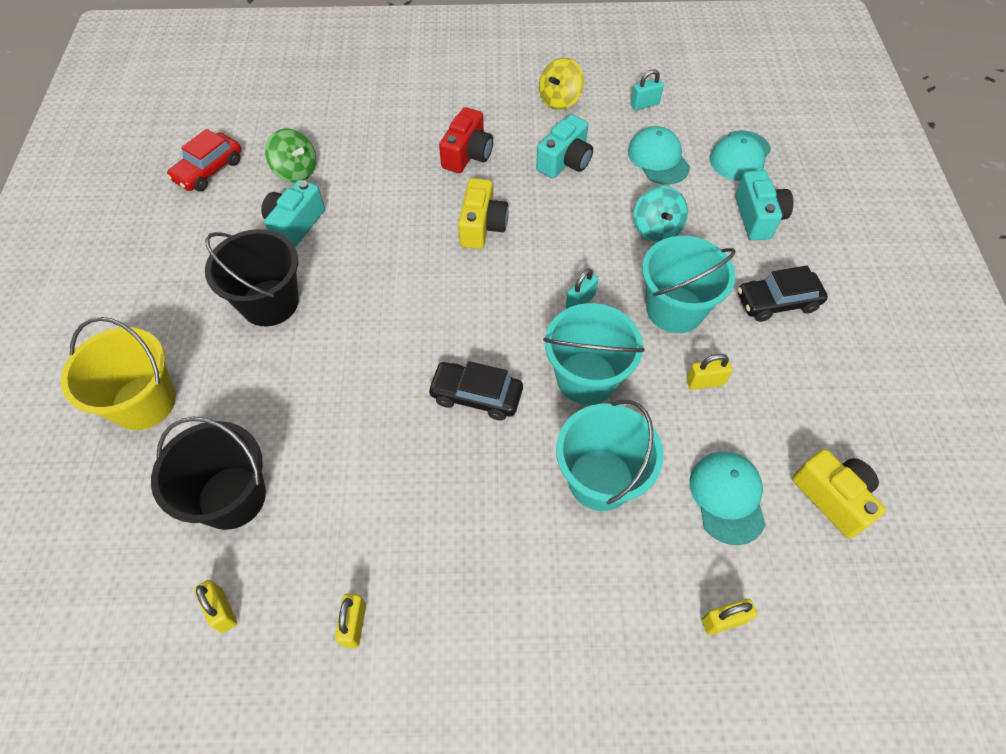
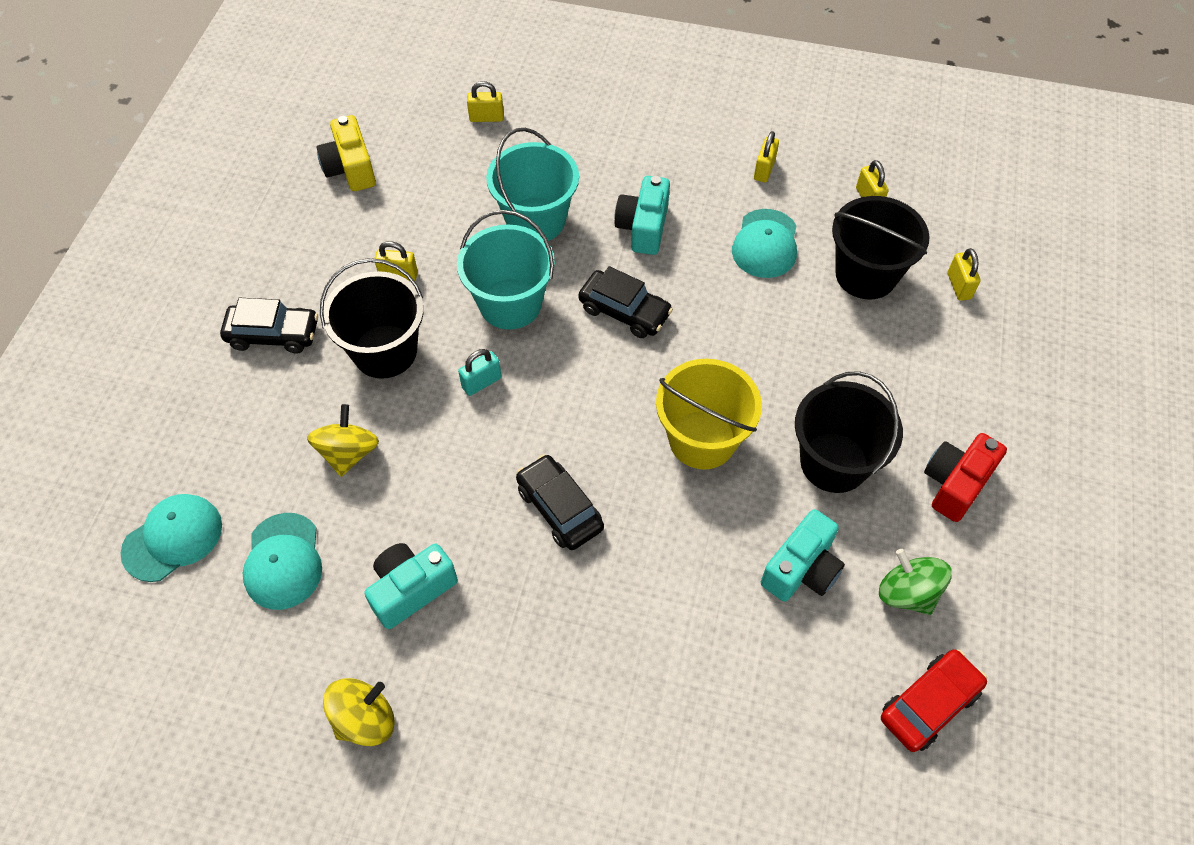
camera: 165 degrees left, 0 degrees up
yellow bucket [61,317,176,430] -> yellow bucket moved to [656,359,762,470]
green spinning top [265,129,316,183] -> green spinning top moved to [879,549,952,615]
red camera [439,107,493,173] -> red camera moved to [924,433,1007,522]
yellow camera [458,178,509,249] -> black car [516,454,604,550]
turquoise padlock [630,69,664,110] -> none
turquoise spinning top [634,186,688,242] -> yellow spinning top [307,404,379,477]
turquoise bucket [642,236,736,333] -> black bucket [320,258,424,379]
turquoise cap [689,452,766,545] -> turquoise cap moved to [732,209,797,278]
turquoise camera [735,170,793,240] -> turquoise camera moved to [615,176,670,255]
none -> yellow padlock [947,248,981,301]

